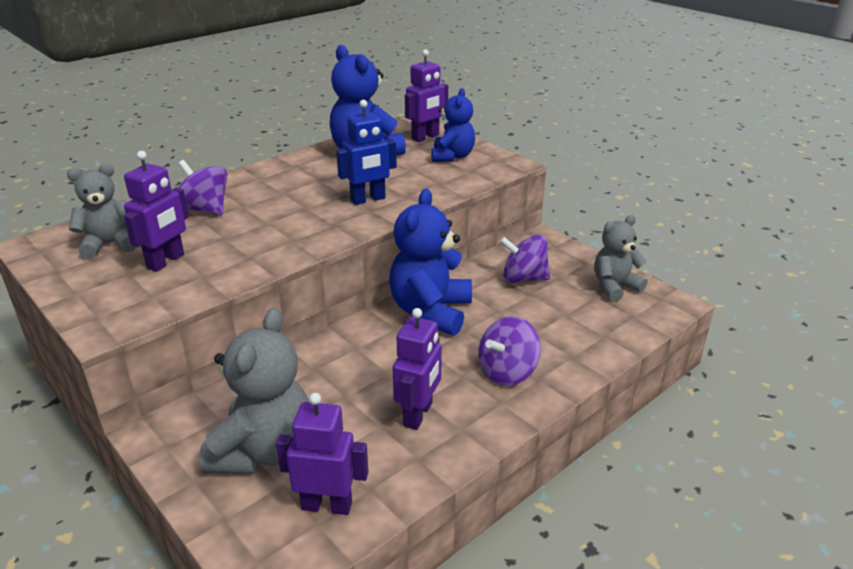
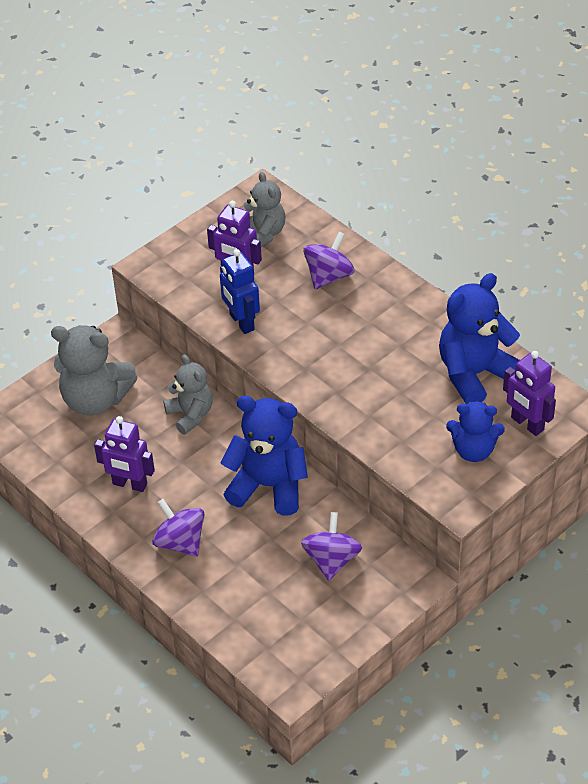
camera: 90 degrees right, 15 degrees up
purple robot [276,393,368,515] -> none
blue robot [336,100,397,205] -> blue robot moved to [220,249,260,334]
grey teddy bear [594,215,648,302] -> grey teddy bear moved to [163,354,213,434]

